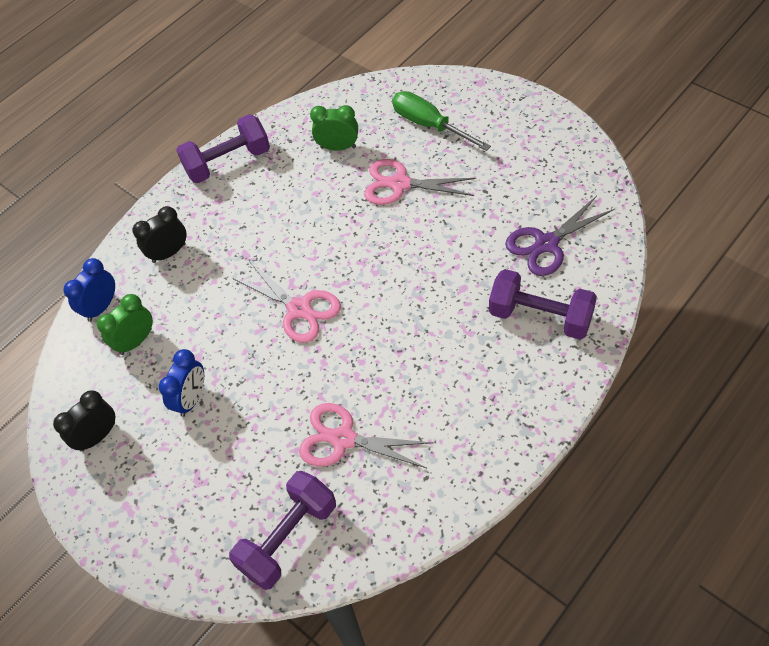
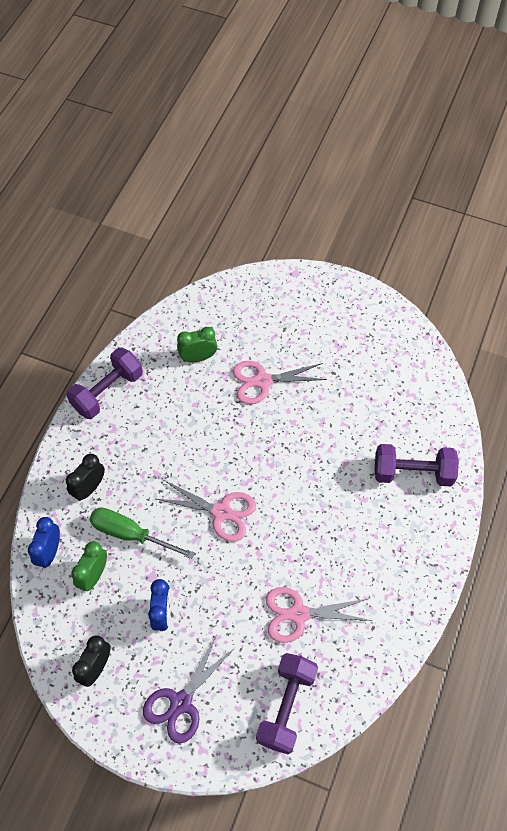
camera: 25 degrees left, 5 degrees up
green screwdriver [392,91,491,151] -> green screwdriver moved to [89,507,195,560]
purple scissors [505,196,615,276] -> purple scissors moved to [143,636,235,744]

